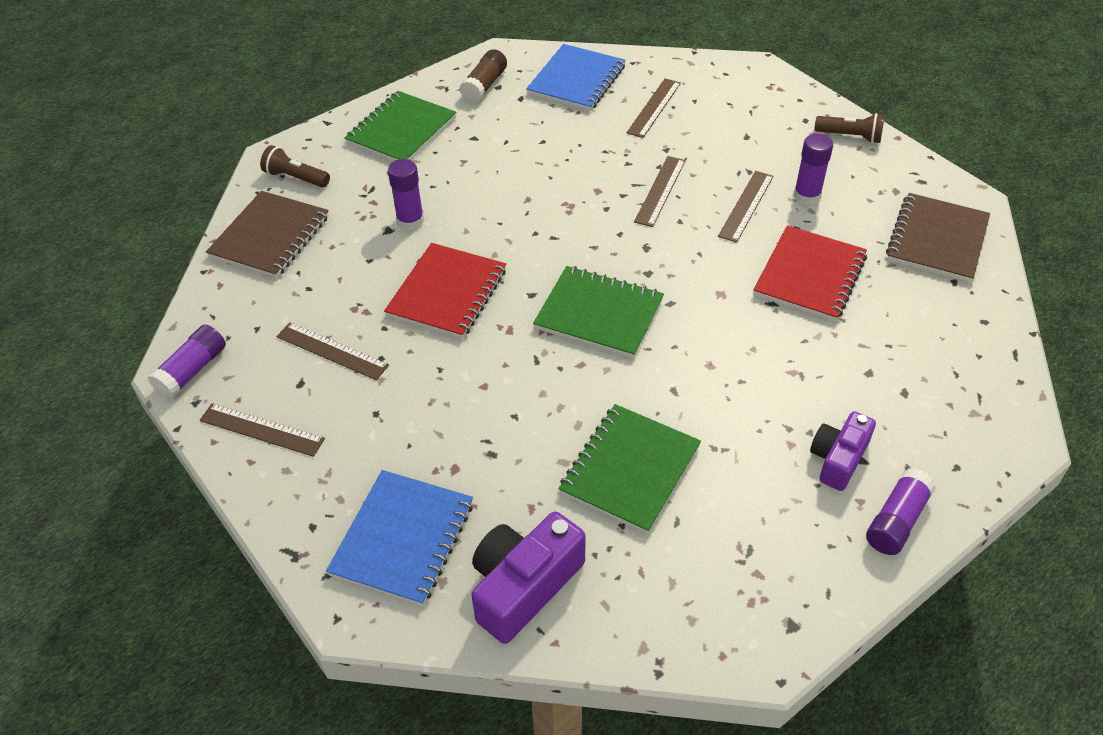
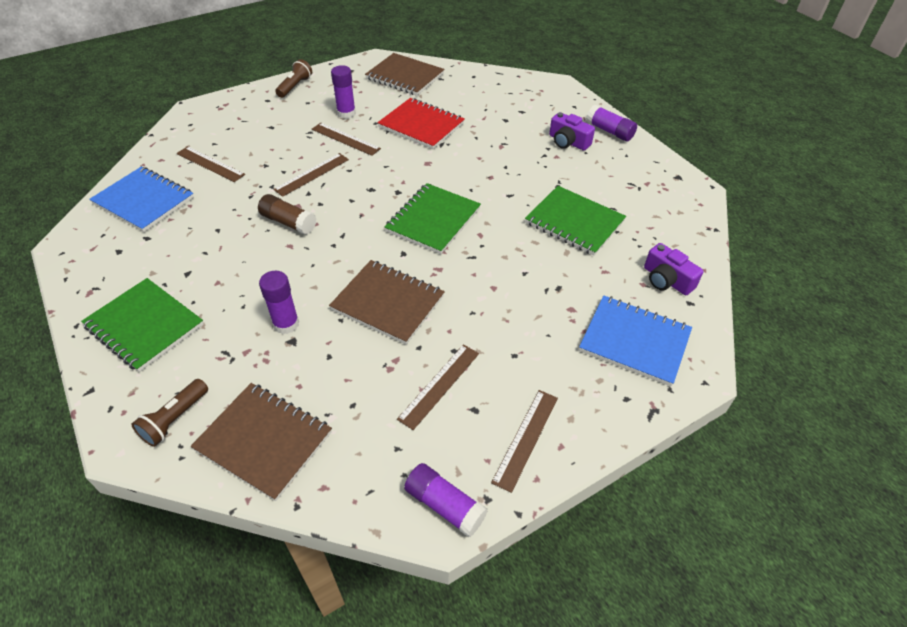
camera: 85 degrees left, 0 degrees up
red notebook [384,243,506,339] -> brown notebook [329,260,445,344]
brown glue stick [459,49,507,103] -> brown glue stick moved to [258,194,316,235]
purple camera [471,512,586,644] -> purple camera [644,243,704,295], size x0.65
brown ruler [634,156,686,227] -> brown ruler turned 75 degrees counterclockwise [273,153,349,197]

